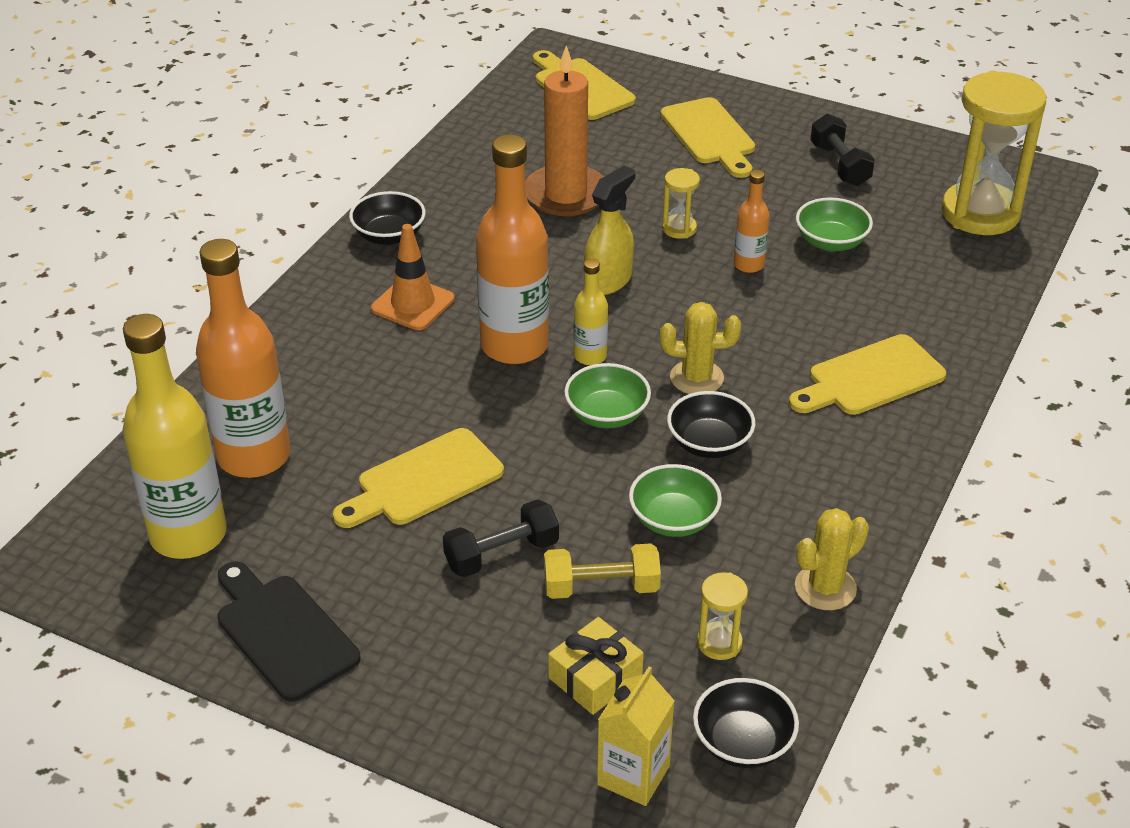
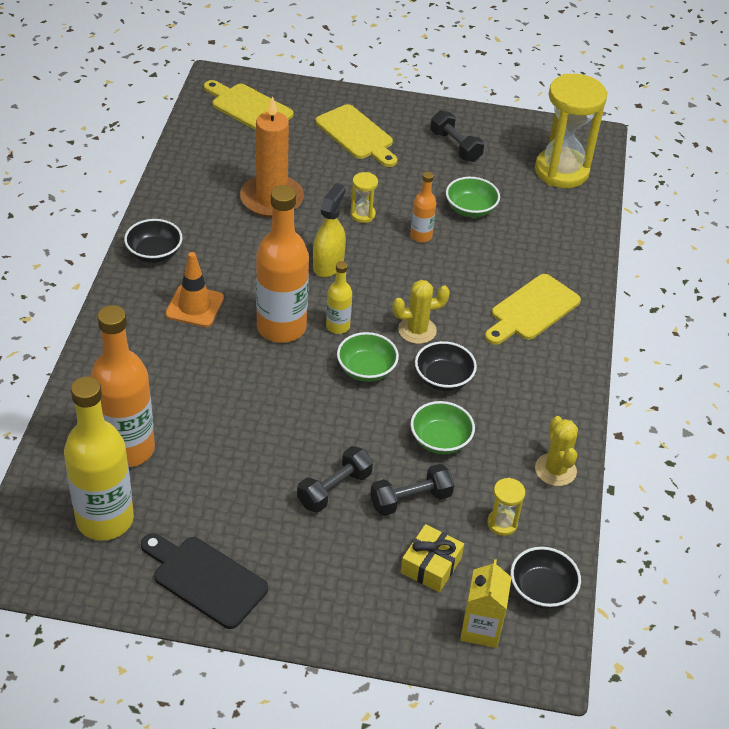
camera: 20 degrees left, 5 degrees up
yellow cutting board [333,428,504,528] -> none
yellow dumbbell [544,543,661,599] -> black dumbbell [370,464,454,516]
yellow cactus [795,508,869,610] -> yellow cactus turned 45 degrees counterclockwise [535,416,578,486]

